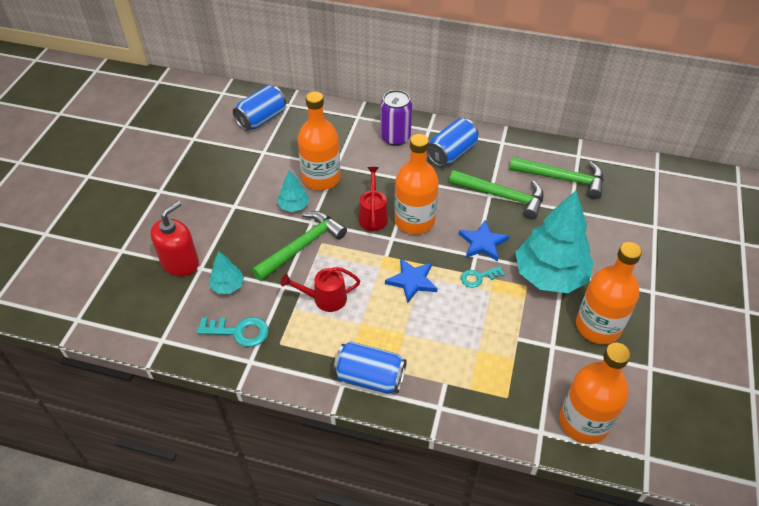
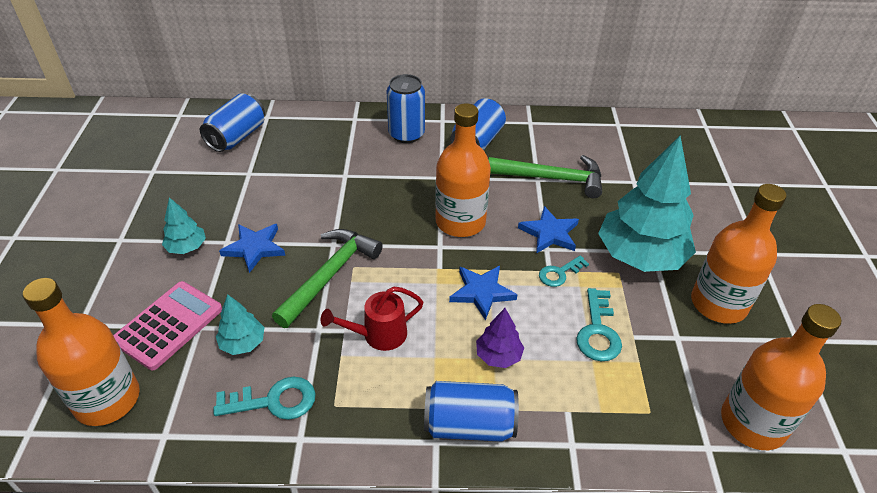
camera: 15 degrees left, 5 degrees down
red soap dispenser [150,201,199,276] -> pink calculator [113,281,222,370]
turquoise tree [277,170,309,212] -> turquoise tree moved to [162,197,206,254]
orange bottle [298,92,341,190] -> orange bottle moved to [23,278,140,426]
red watering can [359,167,388,231] -> none
purple can [380,90,412,146] -> blue can [386,74,425,143]
green hammer [509,157,604,199] -> none
none -> blue star [219,224,286,273]
none -> purple tree [476,308,524,368]
none -> turquoise key [576,288,622,362]

